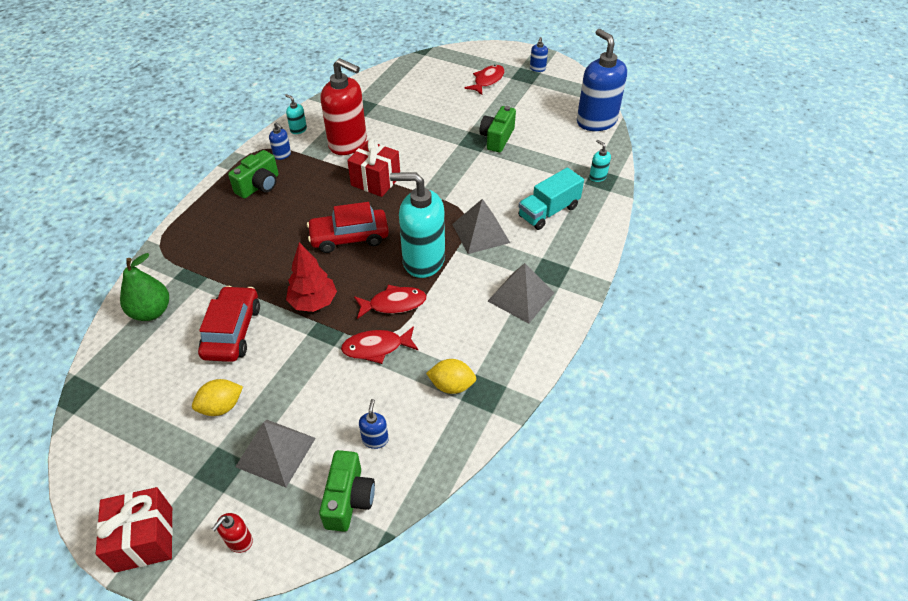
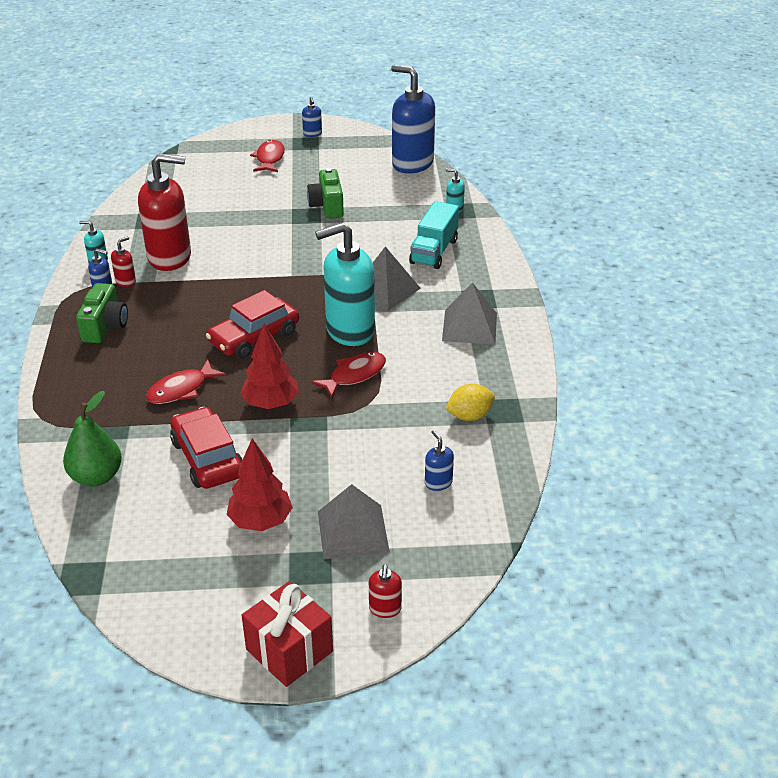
camera: 30 degrees left, 10 degrees down
yellow lemon [192,379,243,416] -> red tree [226,439,293,531]
green camera [319,450,375,532] -> none
red fish [341,326,419,364] -> red fish moved to [146,360,226,404]
red gift [347,138,400,197] -> none
none -> red soap dispenser [111,236,136,287]

